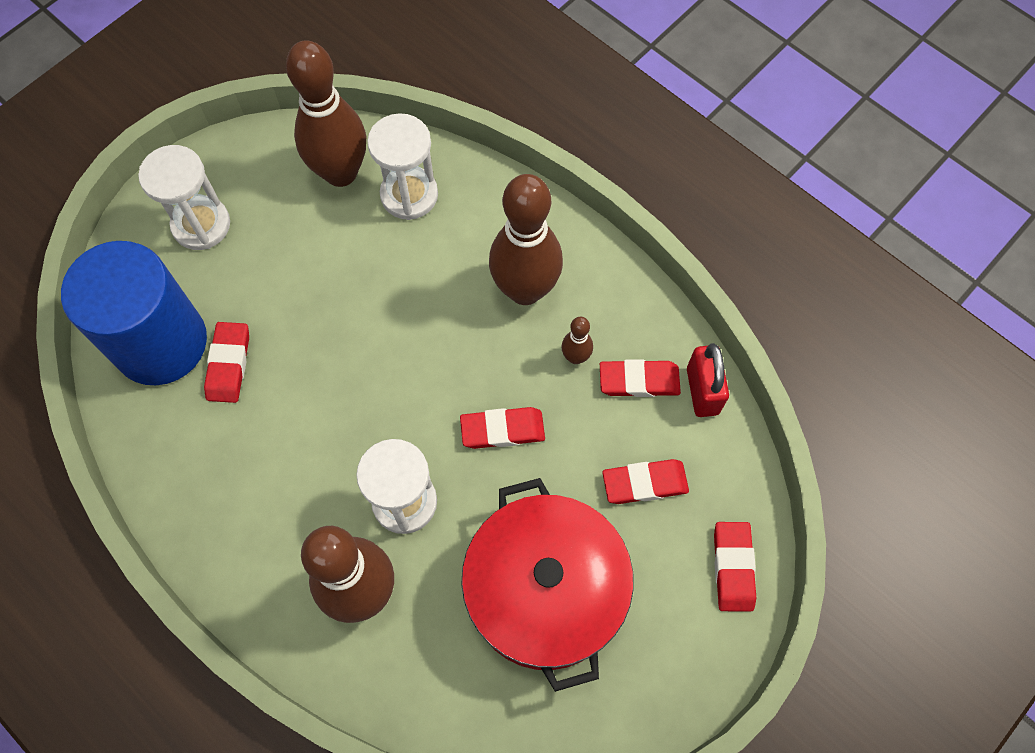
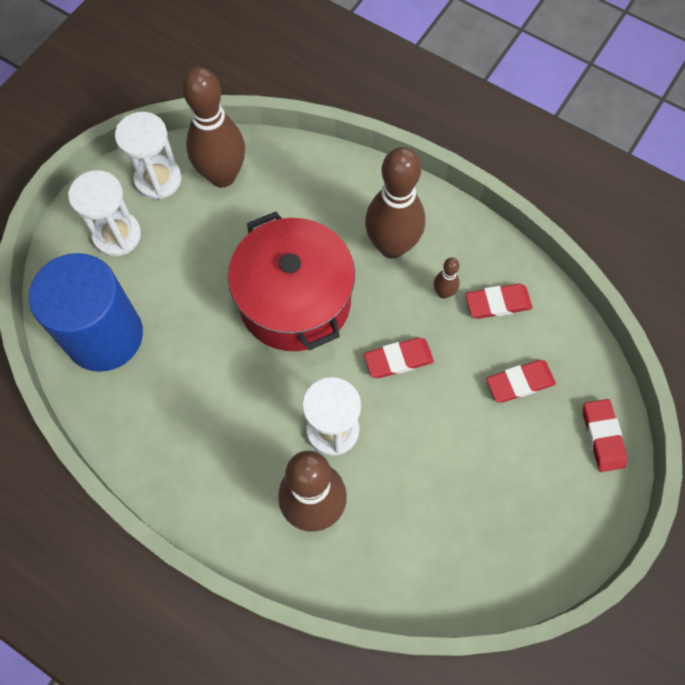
camera: 10 degrees left, 0 degrees up
red eraser [204,322,249,403] -> none
white hourglass [367,113,438,220] -> white hourglass moved to [115,112,181,199]
red pot [461,478,634,692] -> red pot moved to [228,212,355,351]
red padlock [687,343,729,417] -> none

